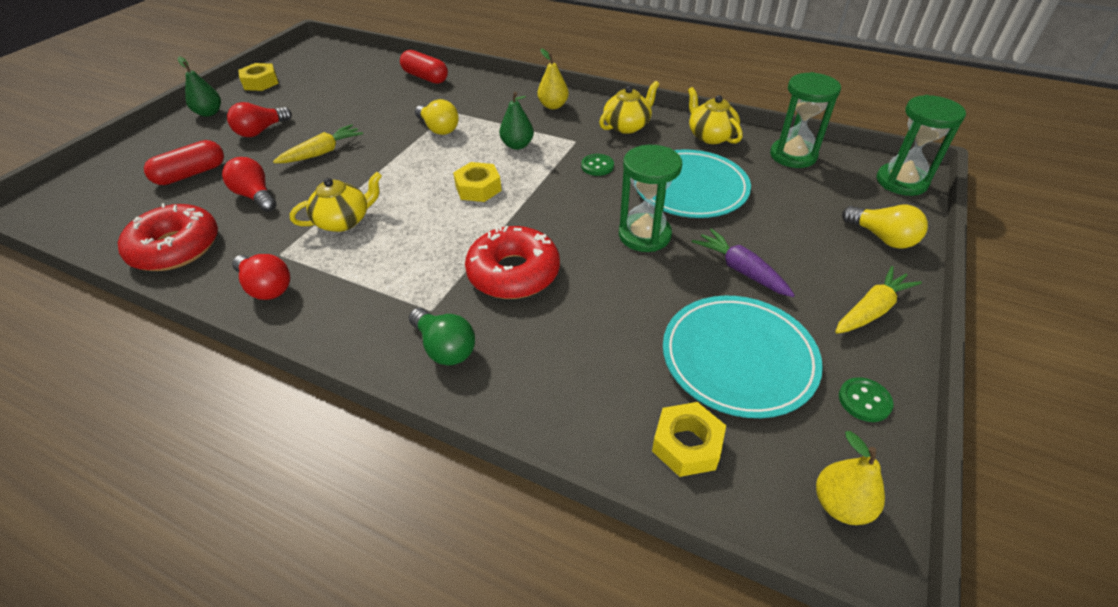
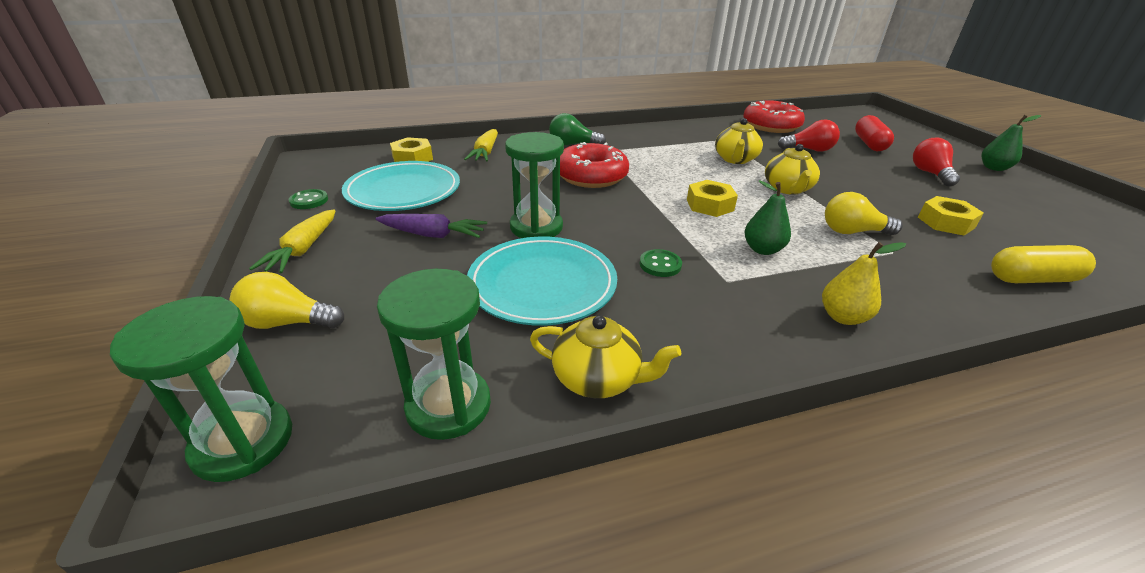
camera: 135 degrees right, 10 degrees down
red light bulb [232,254,290,300] -> none
yellow nut [238,63,279,91] -> yellow nut moved to [918,196,984,235]
yellow carrot [273,124,363,163] -> yellow carrot moved to [464,129,498,161]
red capsule [400,50,448,84] -> yellow capsule [991,245,1096,283]
yellow teapot [599,81,659,134] -> yellow teapot moved to [765,144,820,195]
yellow pear [816,431,885,525] -> none

